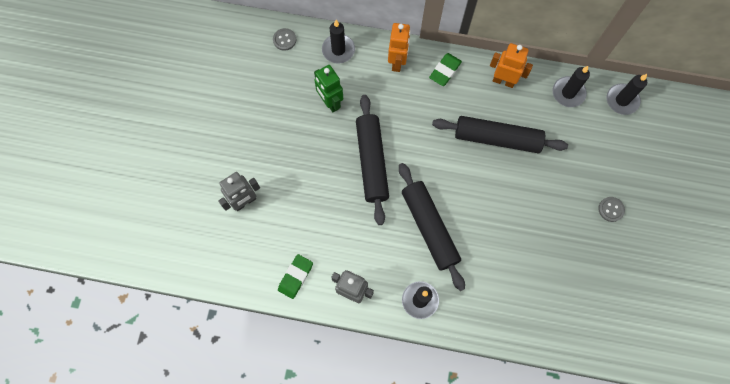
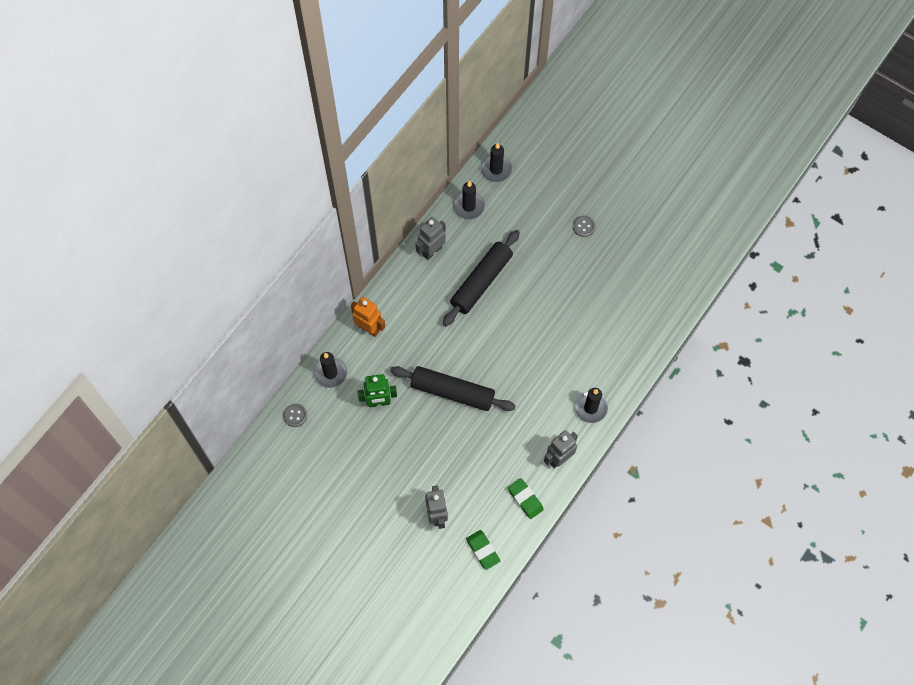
camera: 65 degrees left, 5 degrees down
black rolling pin [399,163,465,291] -> none
green eraser [429,53,462,86] -> green eraser moved to [466,530,500,570]
orange robot [490,43,533,88] -> grey robot [416,217,446,260]

